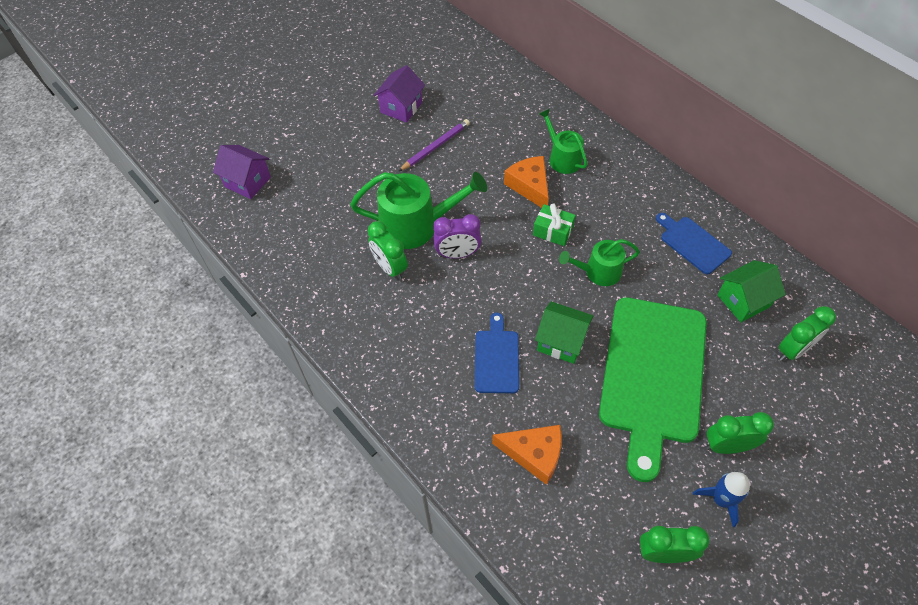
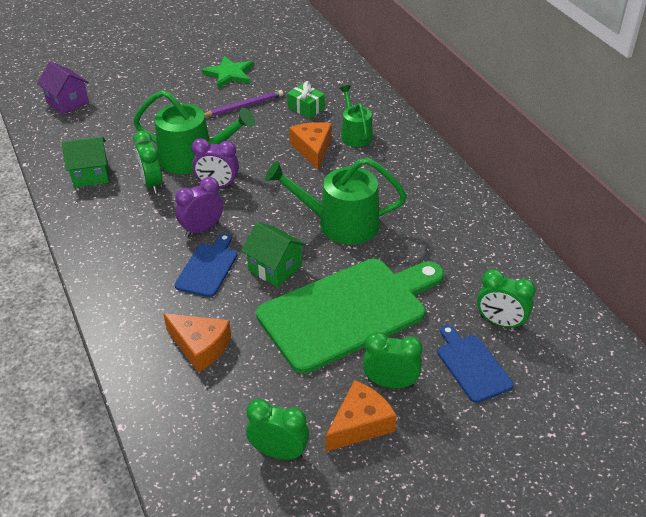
camera: 15 degrees right, 15 degrees down
purple house [373,65,425,123] -> green star [202,56,254,88]
green gift [533,203,576,246] -> green gift moved to [287,81,325,119]
green watering can [559,239,640,286] -> green watering can [265,158,407,245], size x1.66
green cutting board [599,297,707,482] -> green cutting board turned 150 degrees counterclockwise [256,259,444,374]
blue cutting board [656,213,732,274] -> blue cutting board moved to [438,325,514,403]
blue rocket [693,472,750,527] -> orange cheese [325,380,397,452]
green house [717,260,786,322] -> green house moved to [62,137,109,187]
green clock [779,306,836,361] -> green clock turned 45 degrees clockwise [477,269,536,330]
none -> purple clock [175,177,223,237]

